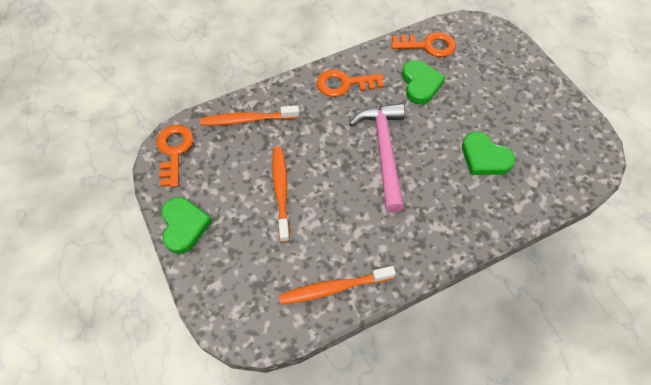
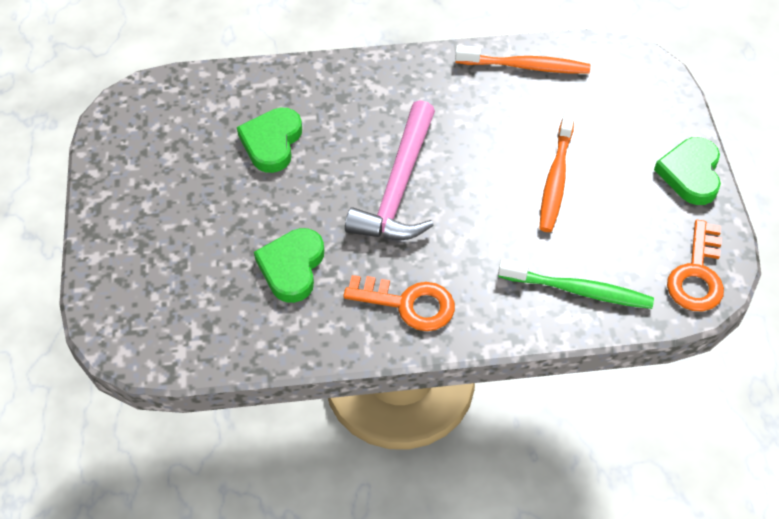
camera: 160 degrees left, 5 degrees down
orange toothbrush [200,105,299,126] -> green toothbrush [498,259,654,309]
orange key [391,32,456,57] -> none
green heart [462,132,515,175] -> green heart turned 135 degrees counterclockwise [237,108,302,173]

